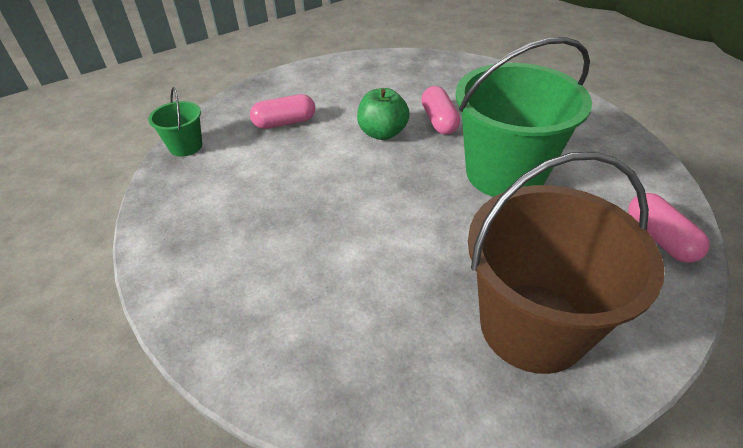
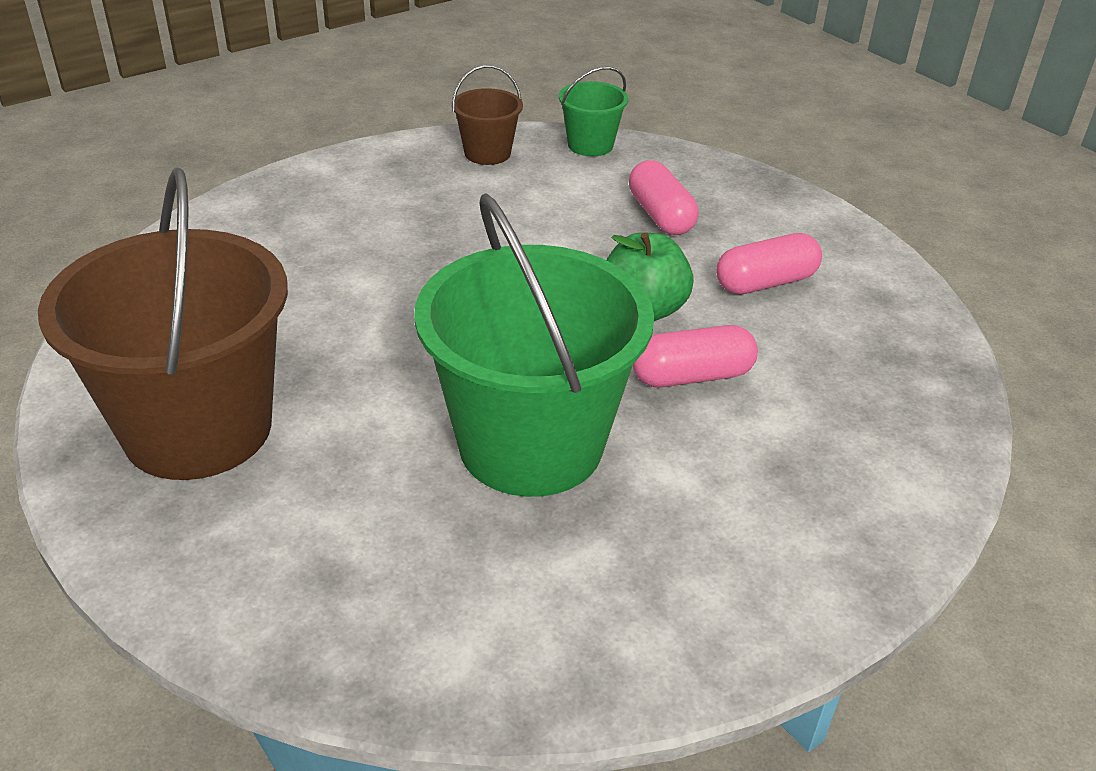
camera: 85 degrees right, 5 degrees down
pink capsule [628,193,710,262] -> pink capsule moved to [716,233,822,294]
none -> brown bucket [452,65,523,165]

